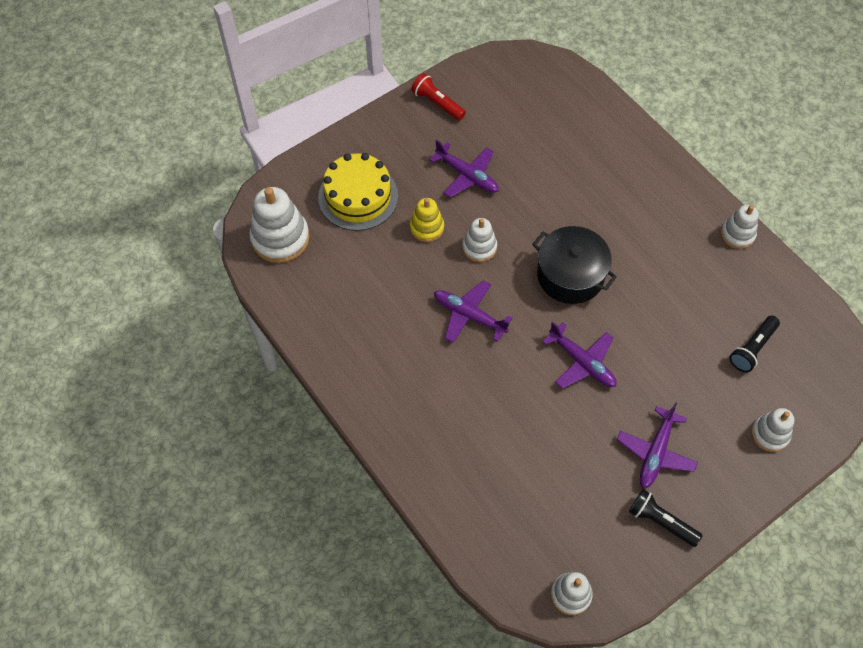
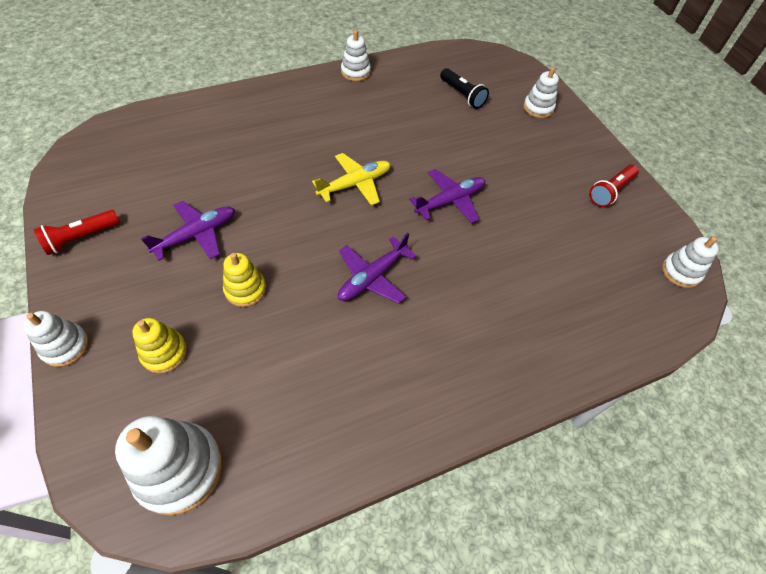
camera: 80 degrees left, 5 degrees down
yellow cake [318,153,398,231] -> yellow stacking toy [132,318,187,374]
white stacking toy [462,218,497,262] -> white stacking toy moved to [23,311,89,367]
black pot [532,226,617,304] -> yellow plane [312,153,391,206]
purple plane [617,402,698,489] -> none
black flashlight [629,489,703,547] -> red flashlight [589,164,639,207]

